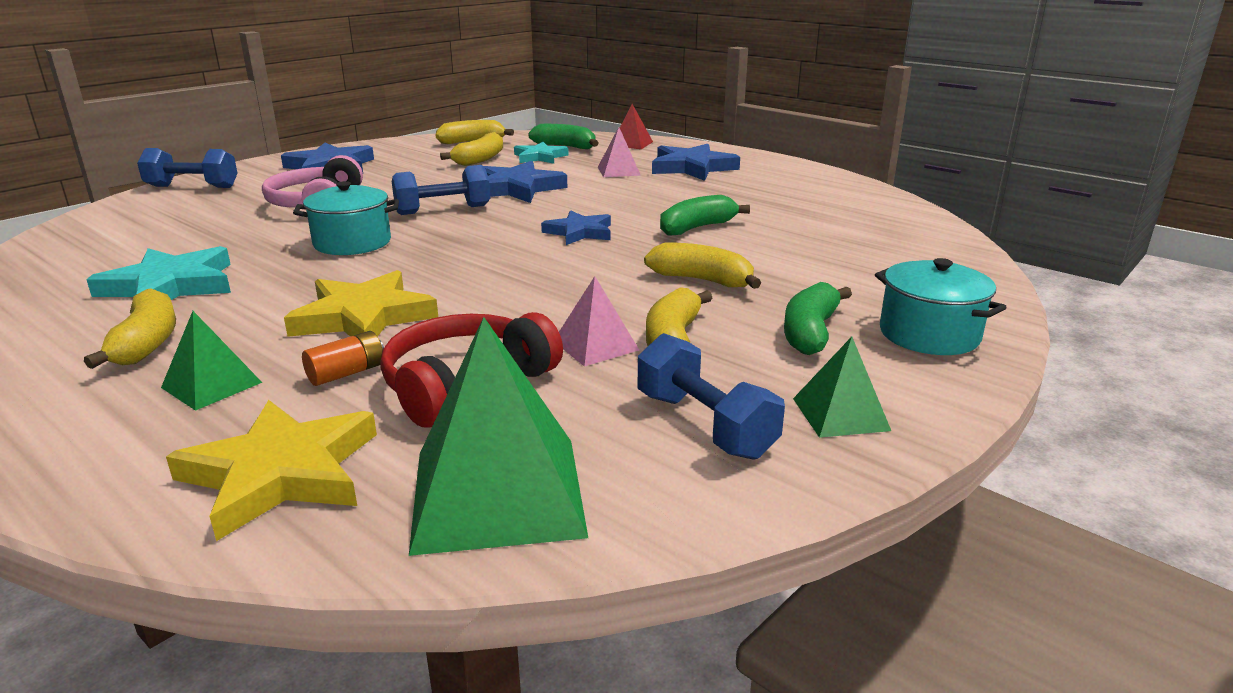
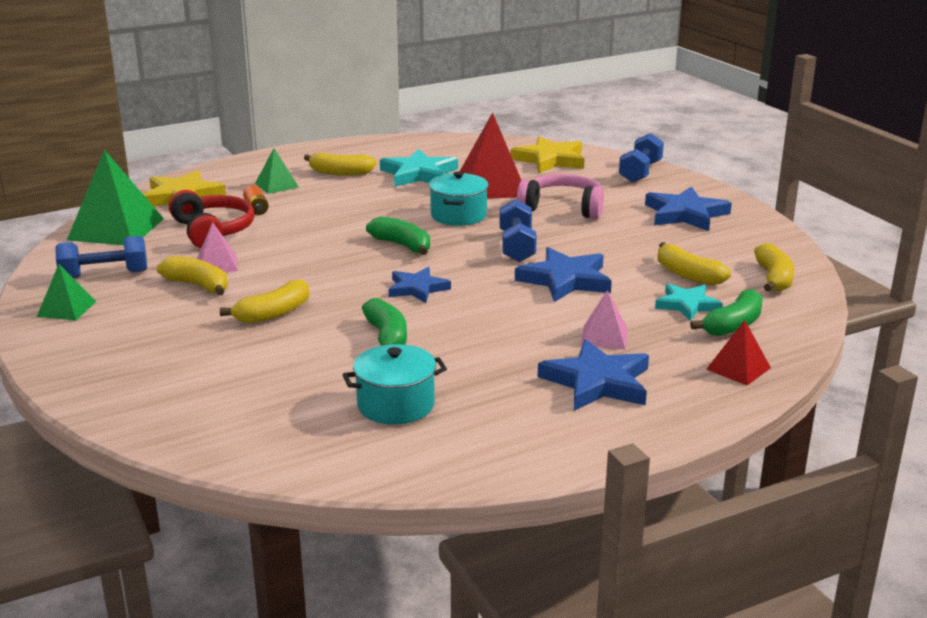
camera: 110 degrees right, 0 degrees up
yellow star [284,270,438,337] -> yellow star moved to [510,136,585,173]
green banana [784,282,852,355] -> green banana moved to [366,217,430,255]
turquoise pot [875,258,1007,355] -> turquoise pot moved to [343,344,447,425]
none -> red pyramid [460,112,521,199]

